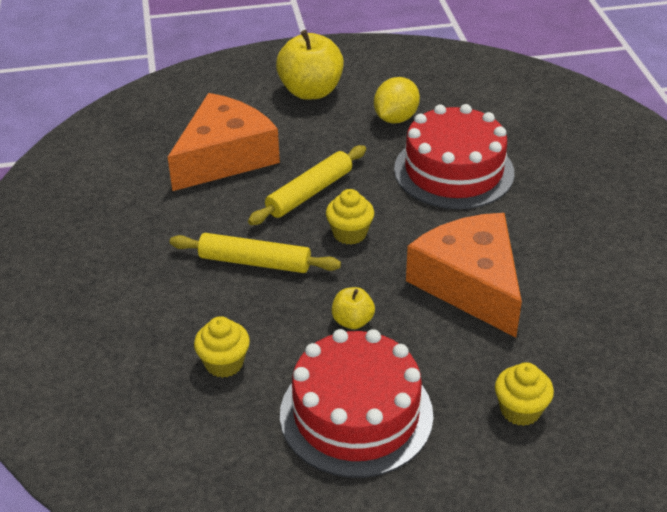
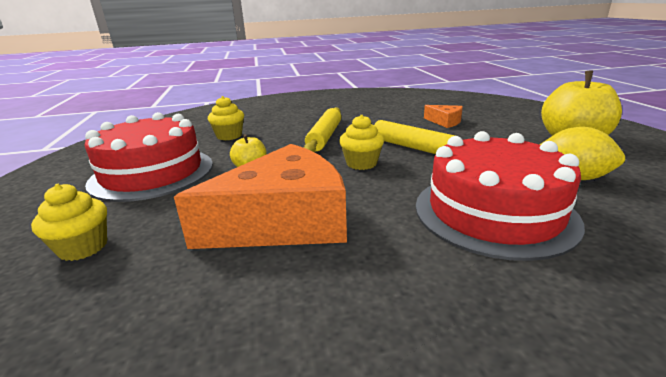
camera: 90 degrees right, 15 degrees down
orange cheese [168,93,280,191] -> orange cheese [424,105,463,128], size x0.43

